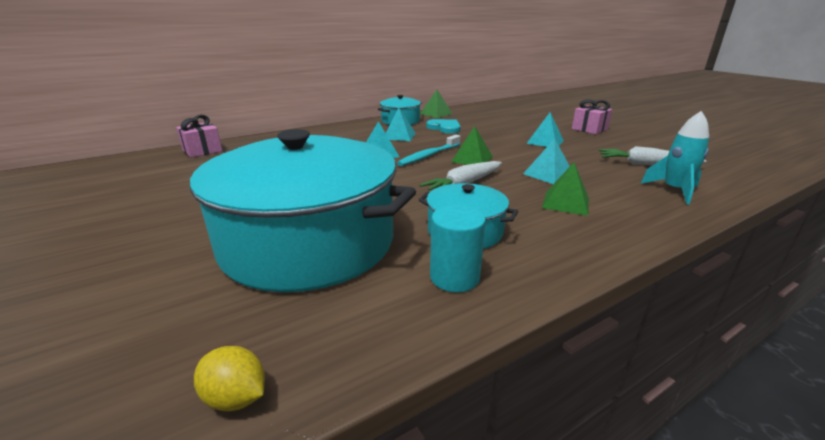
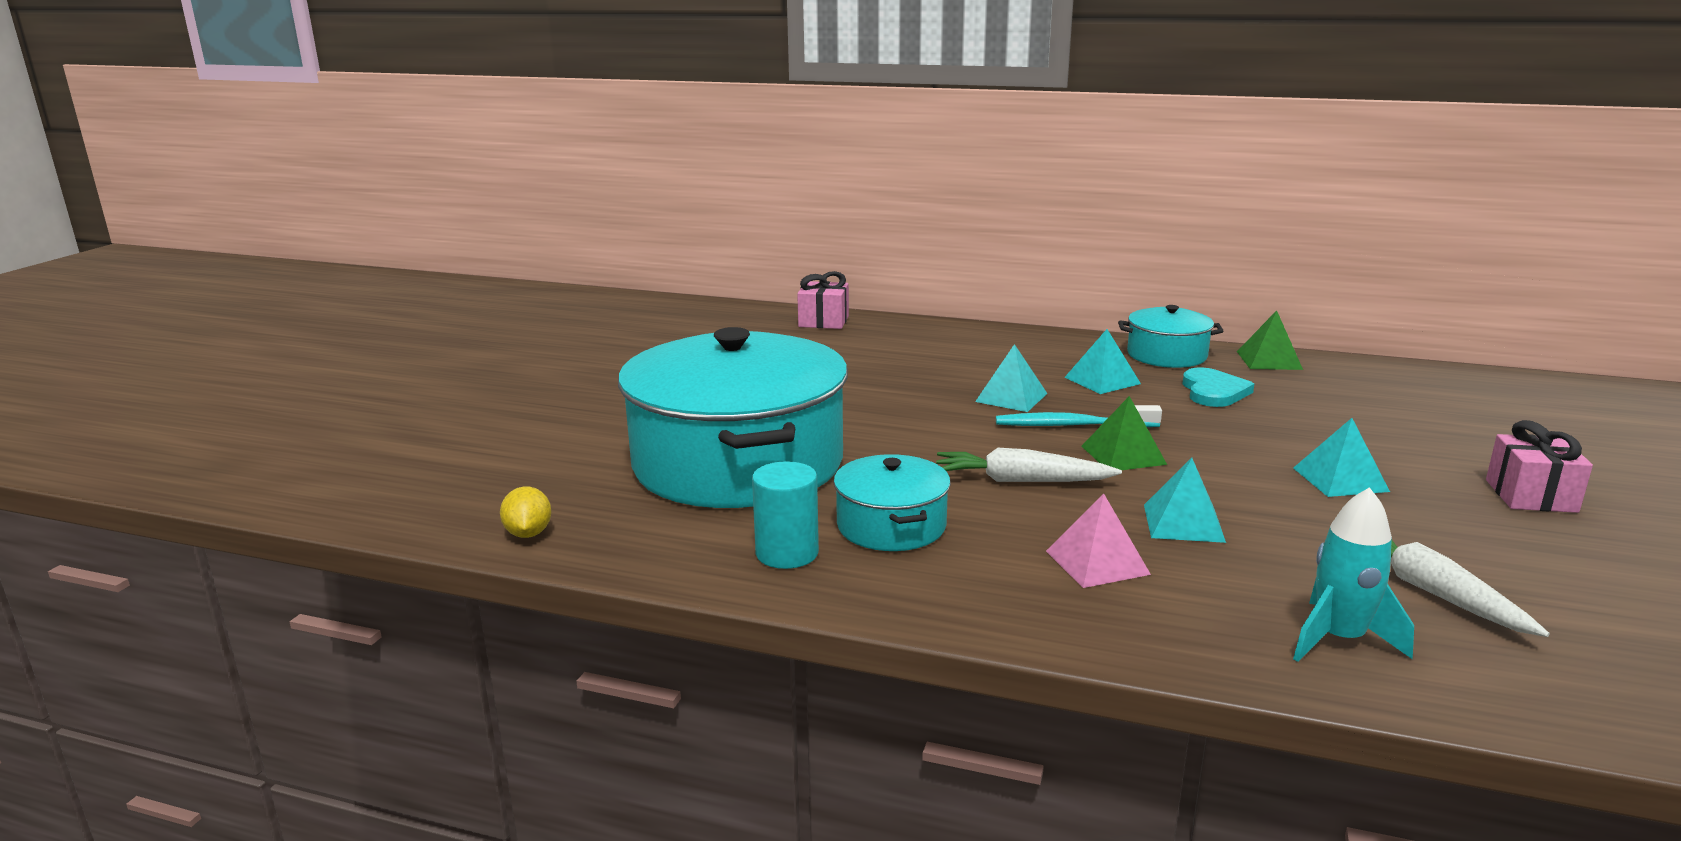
camera: 50 degrees right, 5 degrees down
green pyramid [542,162,589,216] -> pink pyramid [1046,494,1151,588]

